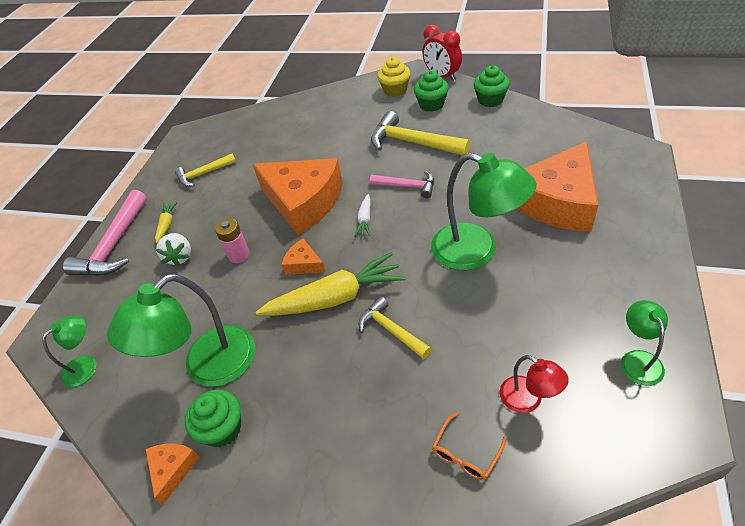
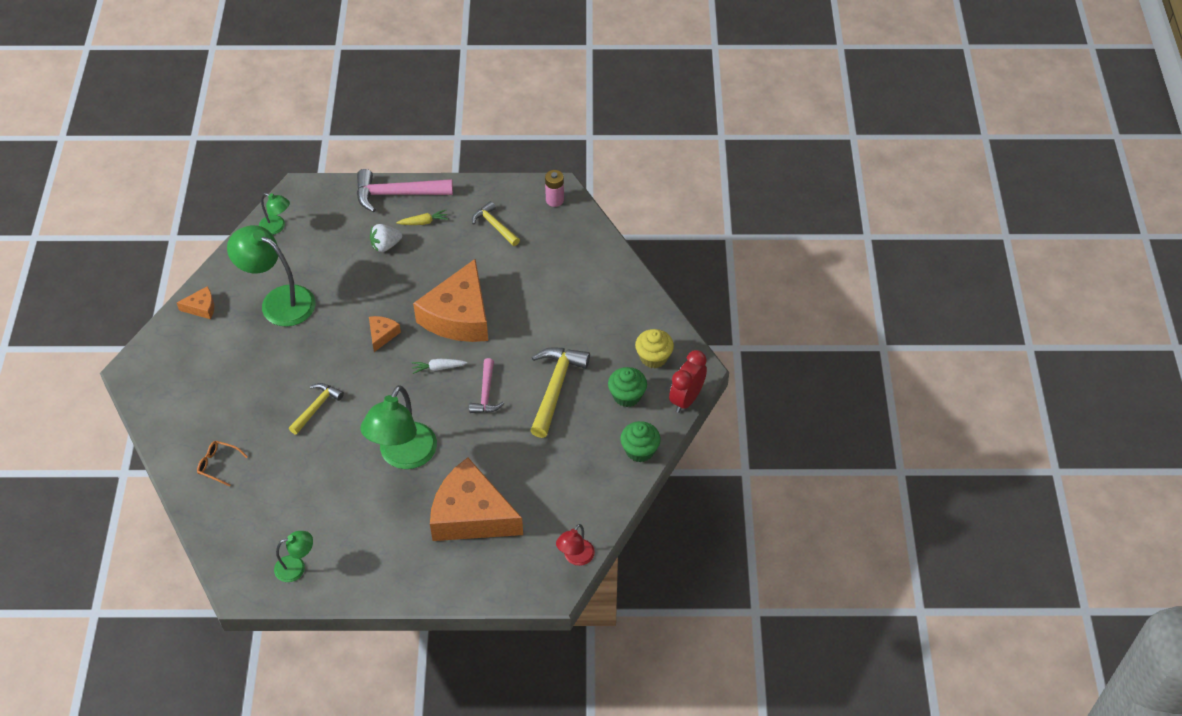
camera: 70 degrees right, 5 degrees up
green cupcake [185,390,241,447] -> none
pink battery [215,218,250,263] -> pink battery moved to [545,170,564,207]
yellow carrot [256,252,405,316] -> none
red lamp [500,355,569,413] -> red lamp moved to [556,524,595,566]

